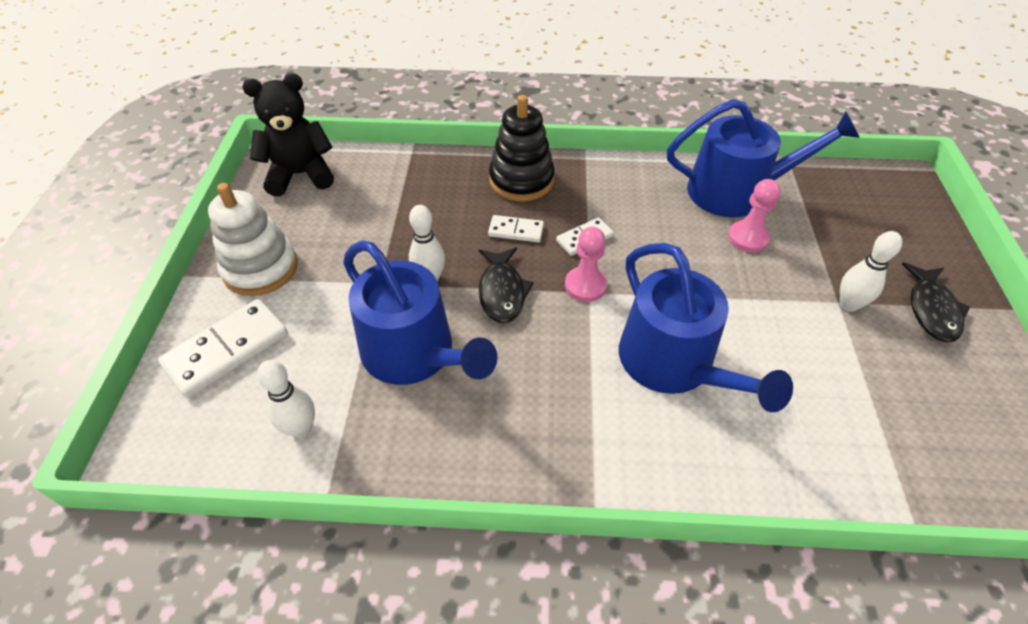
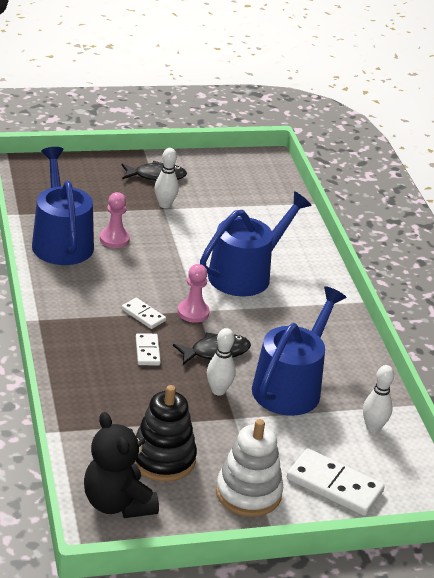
camera: 110 degrees left, 15 degrees down
black stacking toy [489,95,555,201] -> black stacking toy moved to [134,385,197,482]

